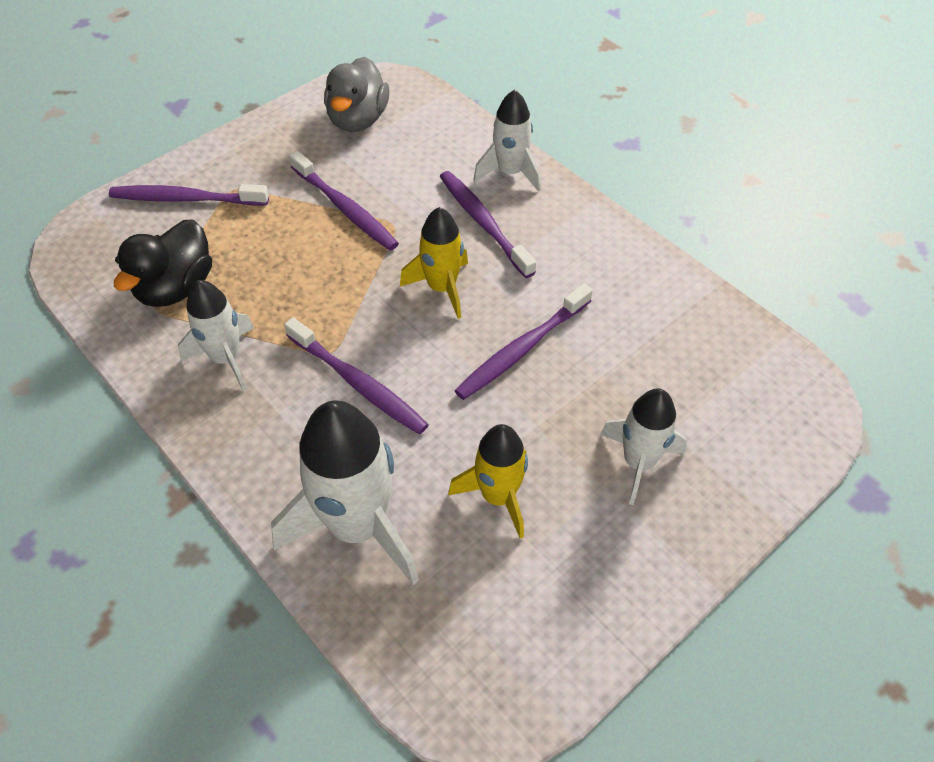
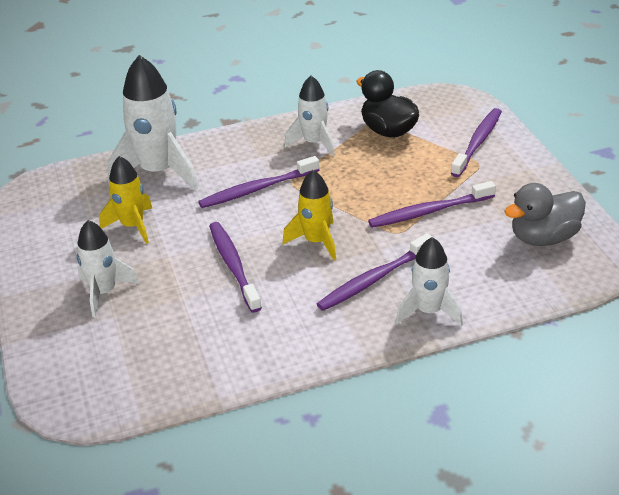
camera: 115 degrees right, 15 degrees down
grey duck [324,57,389,132] -> grey duck turned 60 degrees counterclockwise [504,183,586,246]
purple toothbrush [440,171,536,278] -> purple toothbrush turned 150 degrees clockwise [317,233,432,311]

